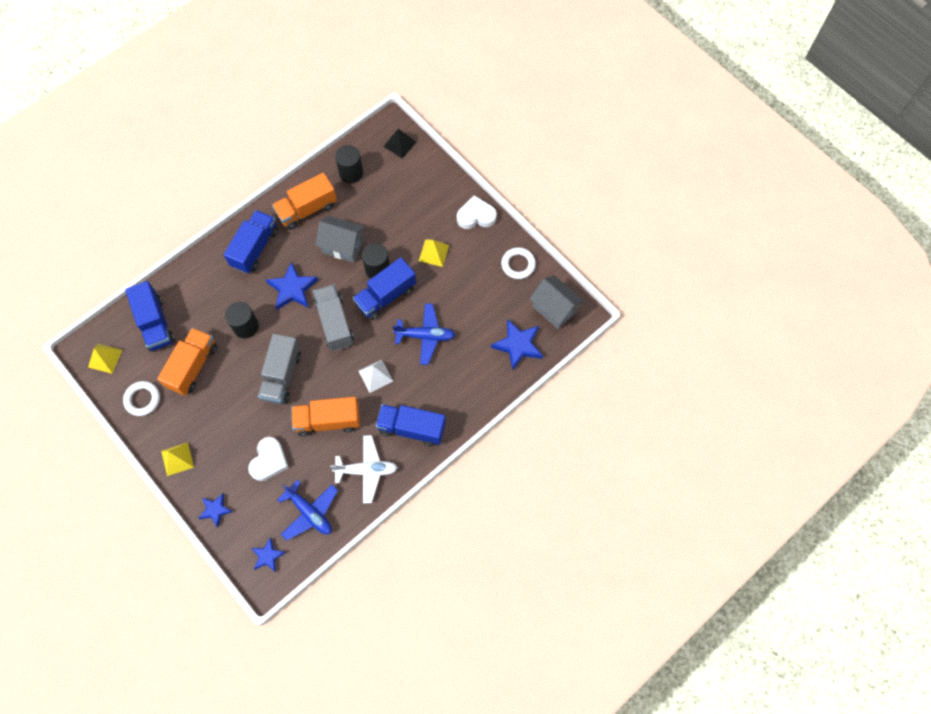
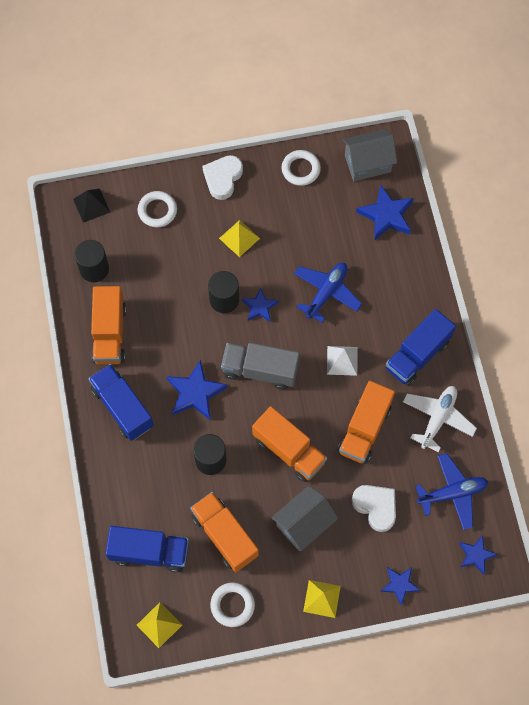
camera: 60 degrees left, 0 degrees up
grey truck [258,334,301,405] -> orange truck [252,406,327,482]
grey house [315,216,365,263] -> grey house moved to [271,485,338,551]
blue truck [353,257,416,320] -> blue star [242,288,278,322]
none -> white ring [138,191,177,228]

